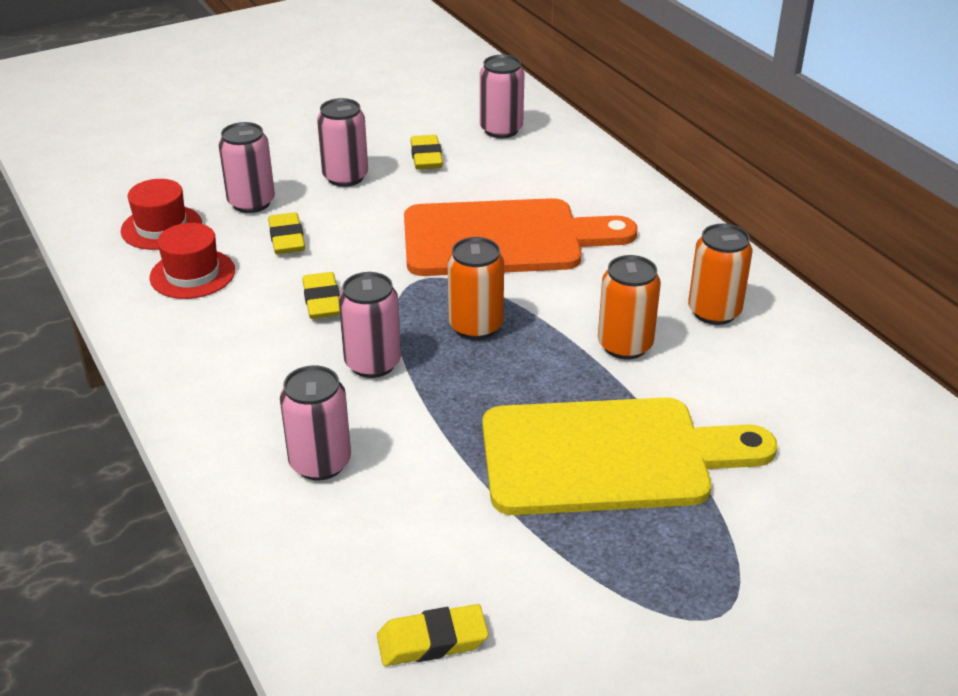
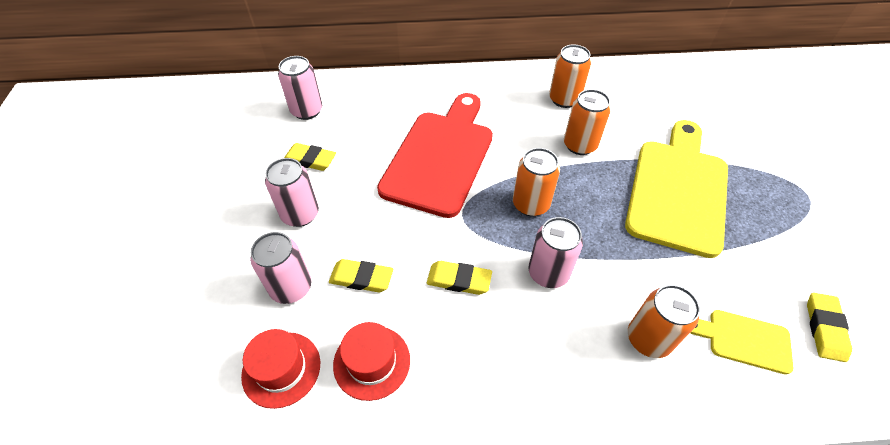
camera: 65 degrees left, 15 degrees up
pink can [280,365,351,480] -> orange can [628,285,700,358]
orange cutting board [404,198,637,276] -> red cutting board [377,93,493,218]
none -> yellow cutting board [690,310,793,375]

